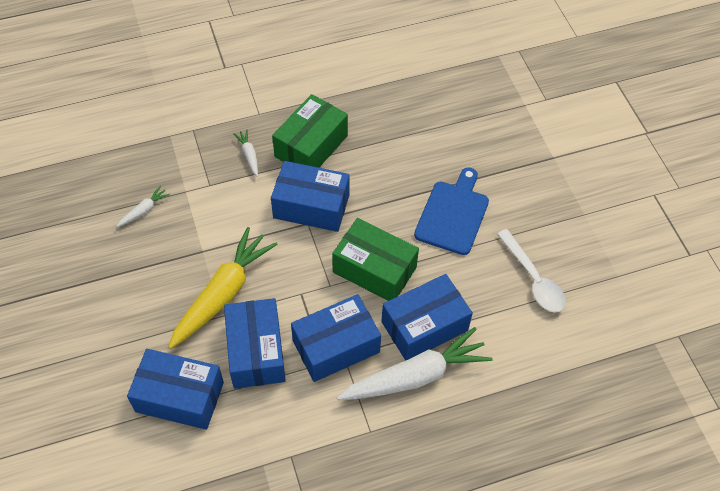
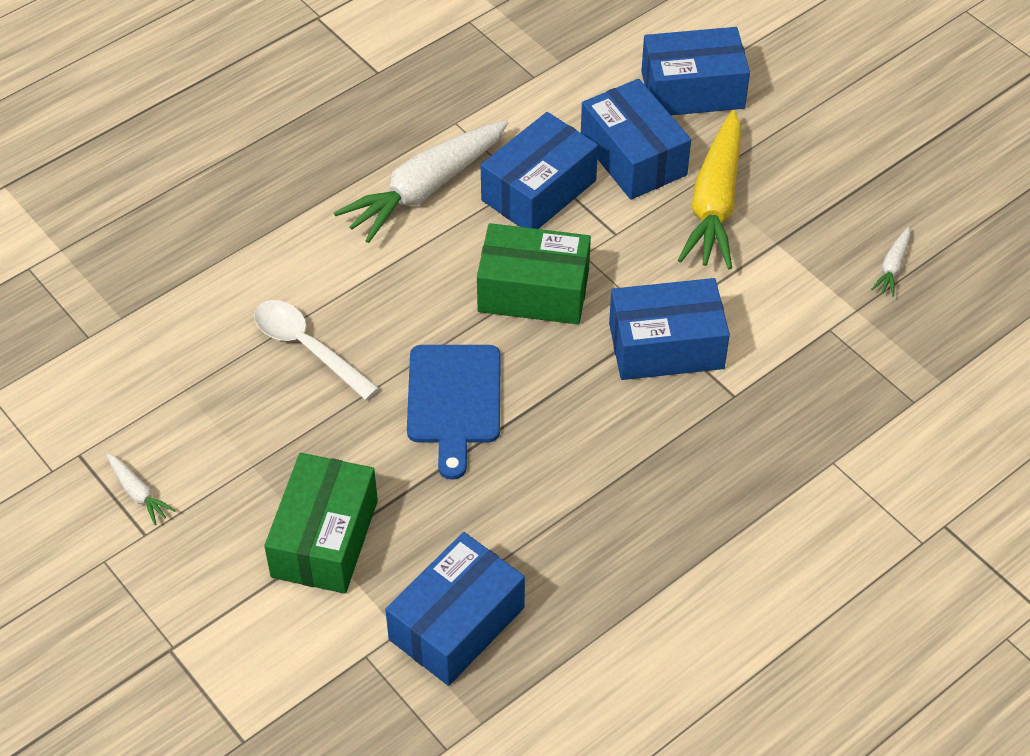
camera: 160 degrees right, 5 degrees down
white carrot [234,130,258,177] -> white carrot moved to [107,454,176,525]
green box [272,94,348,168] -> green box moved to [264,453,378,594]
blue box [381,274,473,361] -> blue box moved to [385,532,525,686]

